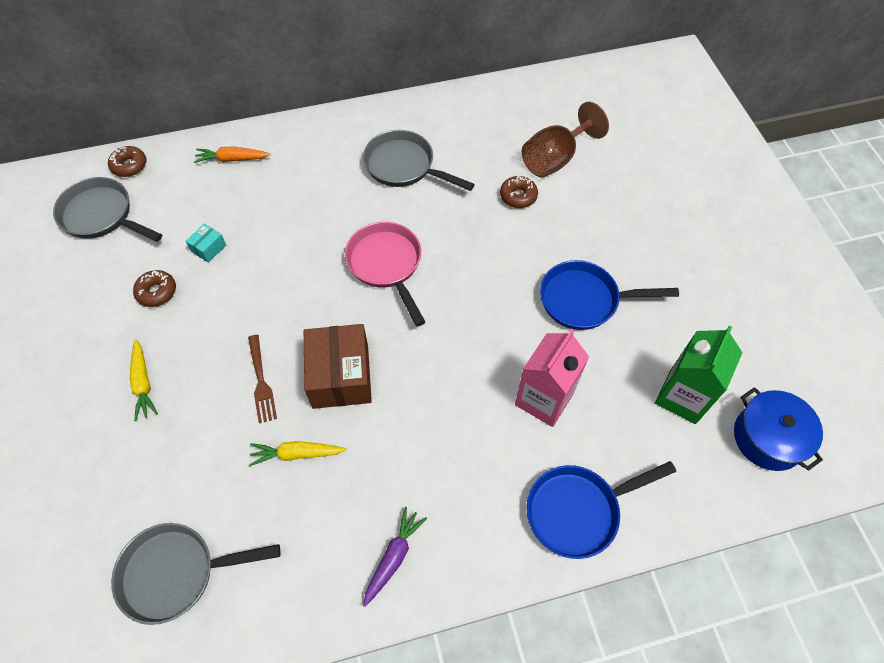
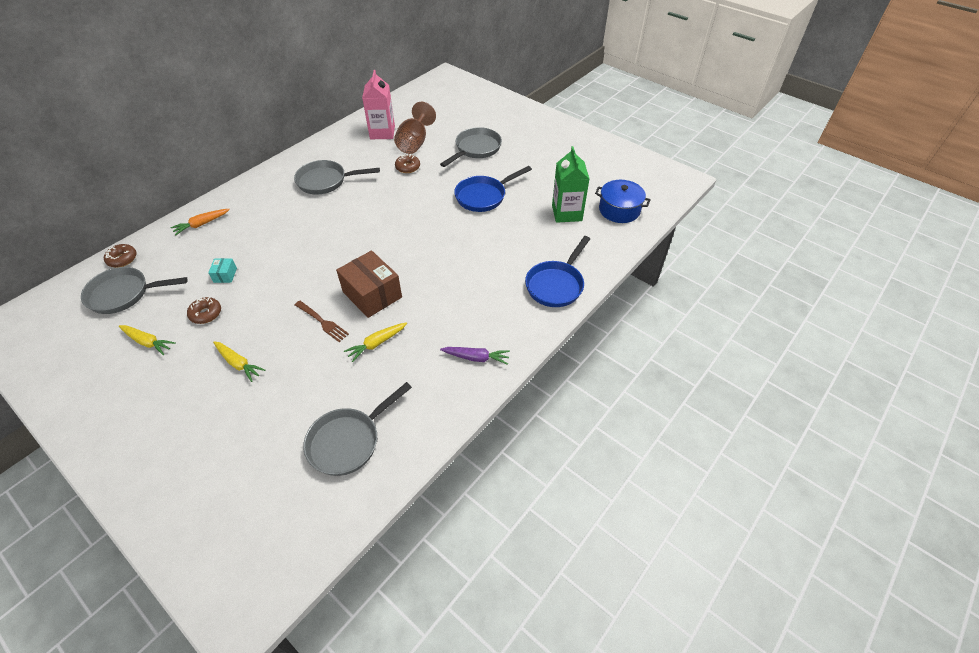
camera: 35 degrees left, 10 degrees down
pink pan [345,222,425,326] -> none
purple carrot [363,507,427,607] -> purple carrot turned 105 degrees clockwise [440,347,510,365]
pink carton [515,329,589,427] -> pink carton moved to [362,70,395,139]
none -> yellow carrot [119,325,176,355]
none -> grey pan [440,127,502,167]

